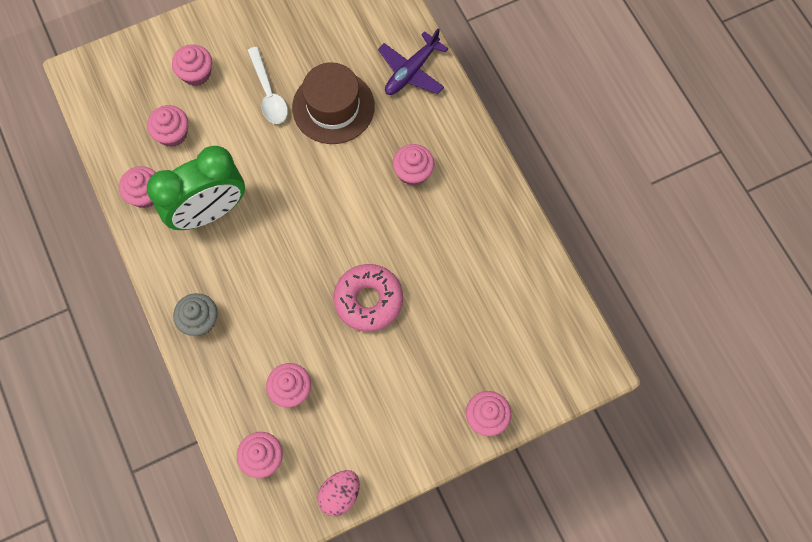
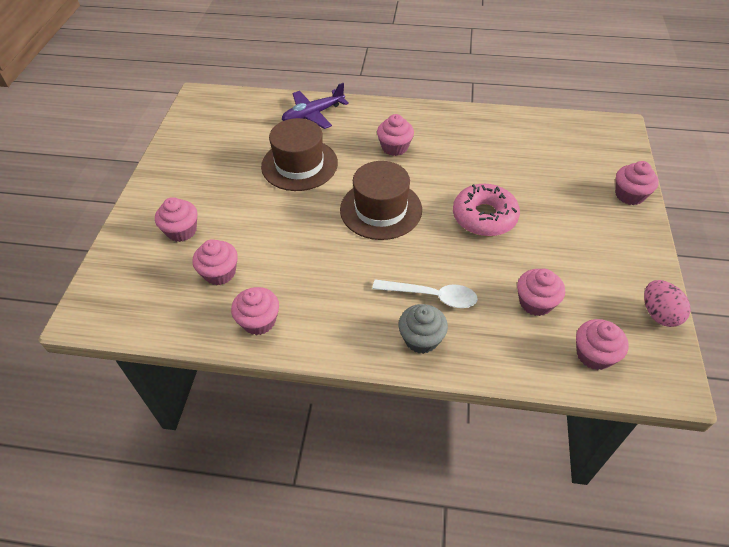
camera: 55 degrees left, 20 degrees down
green clock [147,146,245,230] -> none
white spoon [247,47,288,124] -> white spoon moved to [372,279,478,308]
purple plane [378,28,449,95] -> purple plane turned 75 degrees clockwise [282,83,349,129]
none -> brown hat [340,161,422,240]

